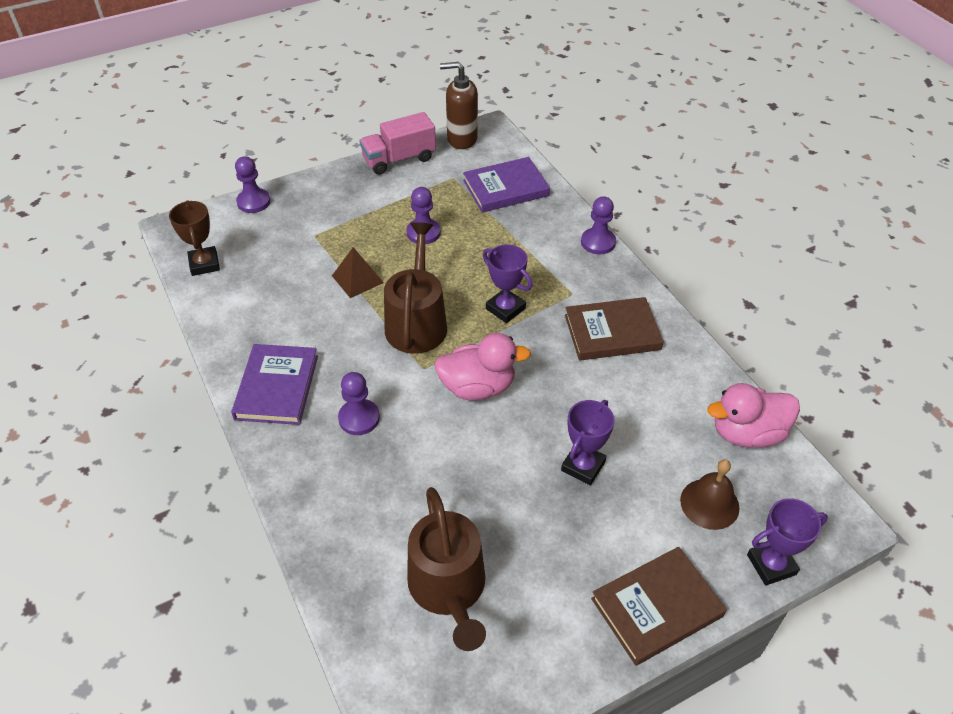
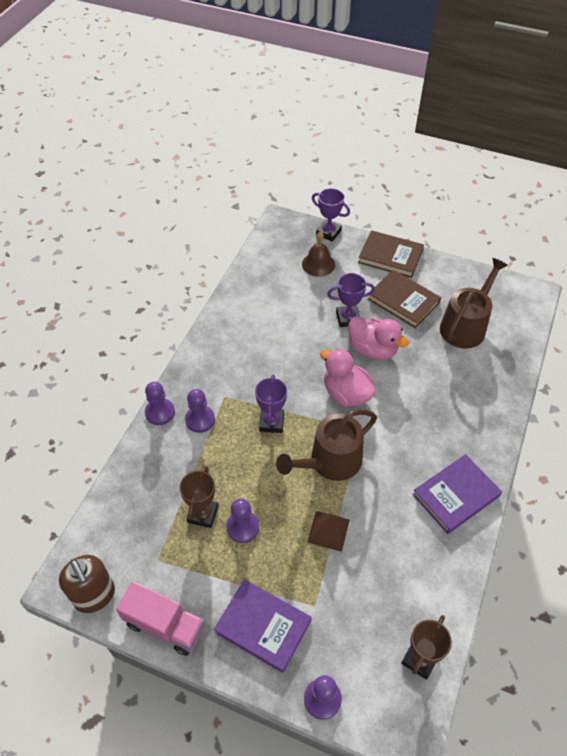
camera: 130 degrees left, 5 degrees up
purple pawn [338,372,380,435] -> purple pawn moved to [185,389,215,433]
purple book [463,157,550,212] -> purple book moved to [214,579,312,673]
brown book [565,297,663,361] -> brown book moved to [368,270,441,328]
pink duck [707,383,800,448] -> pink duck moved to [348,316,409,360]
none -> brown trophy [180,466,218,528]

